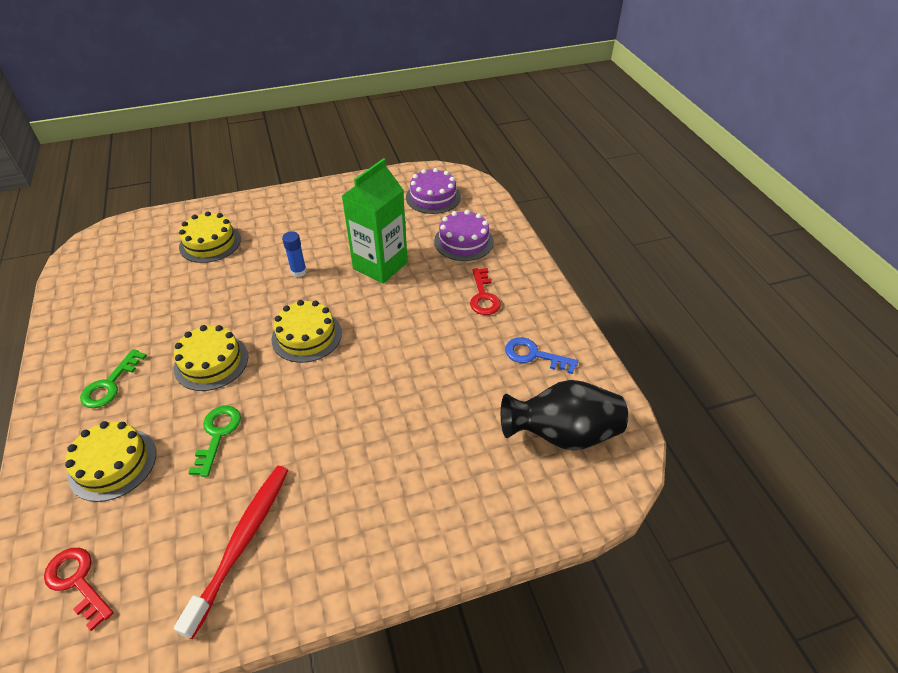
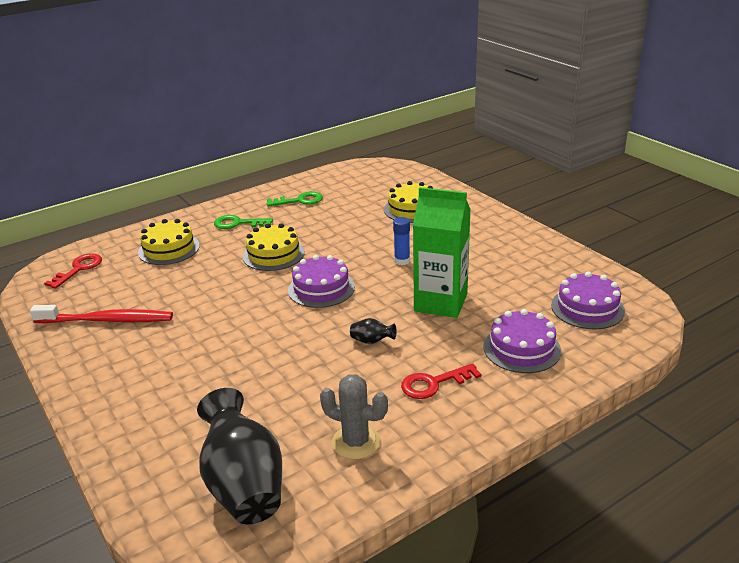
camera: 75 degrees right, 15 degrees down
green key [188,406,241,477] -> green key moved to [267,191,323,206]
yellow cake [272,300,342,363] -> purple cake [288,255,355,308]
blue key [505,337,578,374] -> grey cactus [320,374,388,459]
none -> black vase [350,318,396,344]

